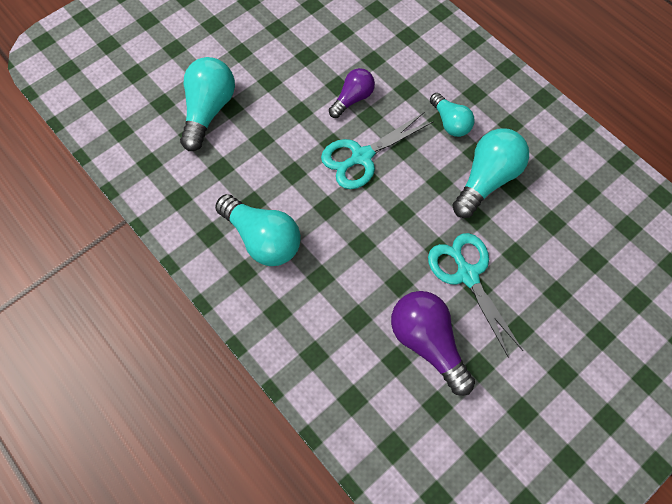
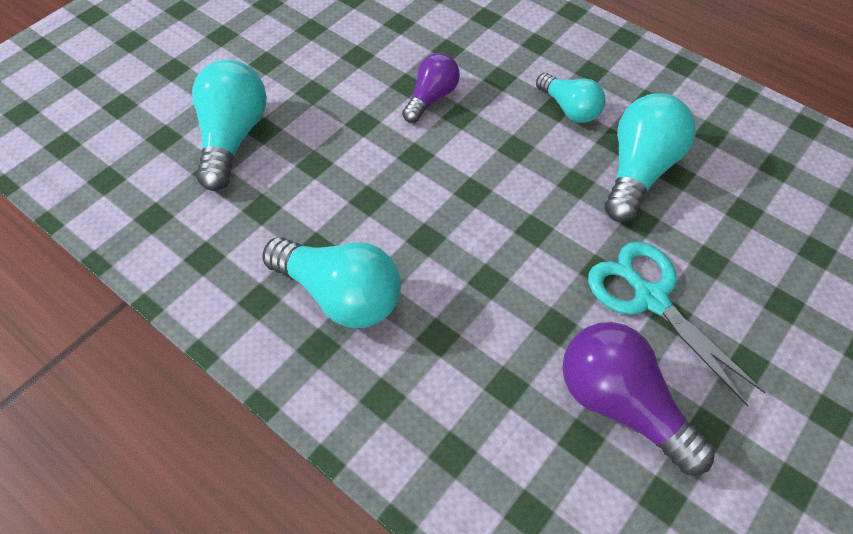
camera: 10 degrees left, 10 degrees down
turquoise scissors [321,112,434,189] -> none

